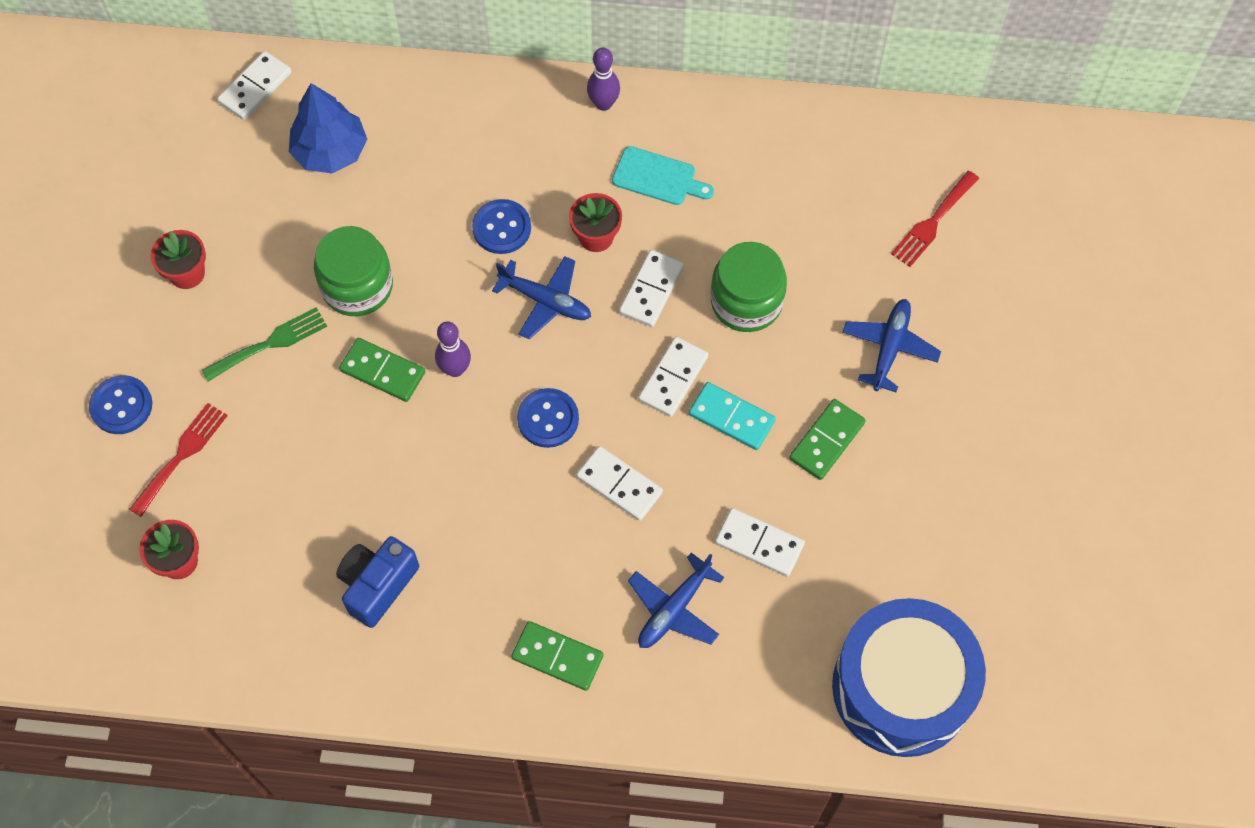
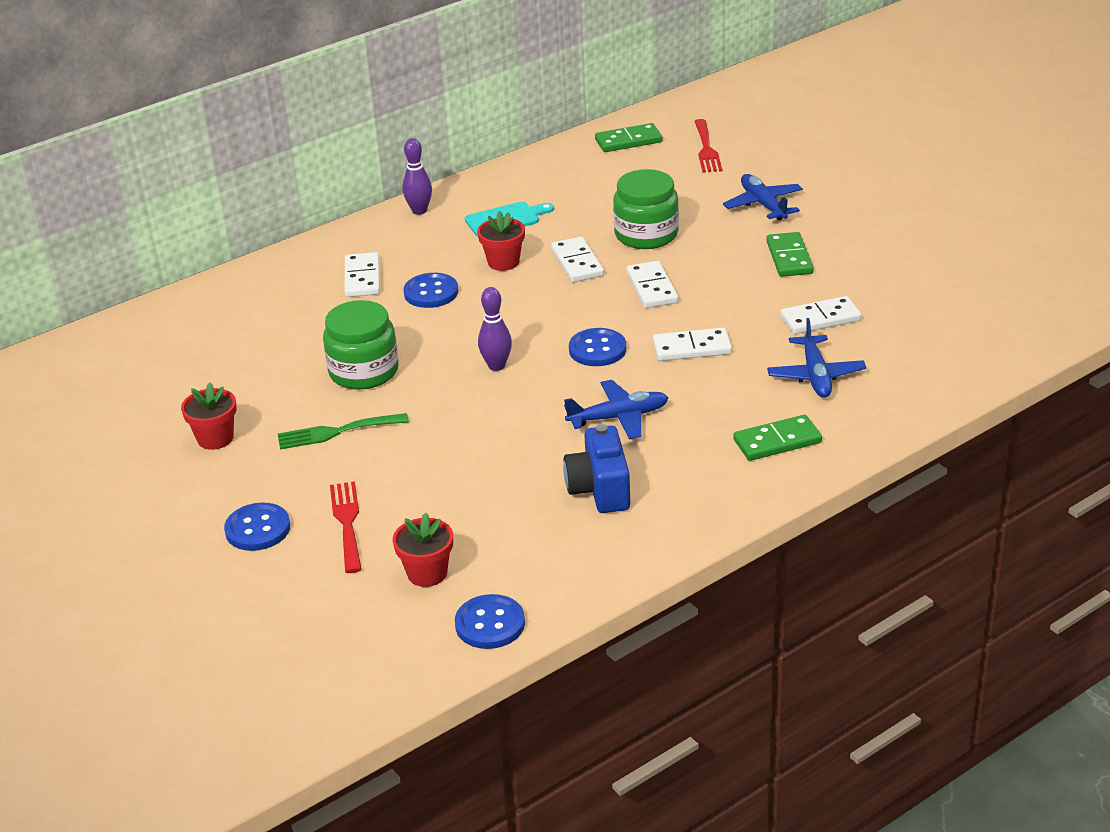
camera: 40 degrees left, 30 degrees down
green fork [202,307,327,381] -> green fork turned 120 degrees counterclockwise [278,413,409,450]
white domino [217,51,292,120] -> white domino moved to [344,252,380,297]
blue tree [289,83,367,174] -> none
green domino [339,338,425,402] -> green domino moved to [595,123,662,152]
blue plane [492,256,591,339] -> blue plane moved to [564,380,668,439]
turquoise domino [689,382,776,450] -> none
blue drum [832,598,986,757] -> none
none -> blue button [455,594,525,649]

